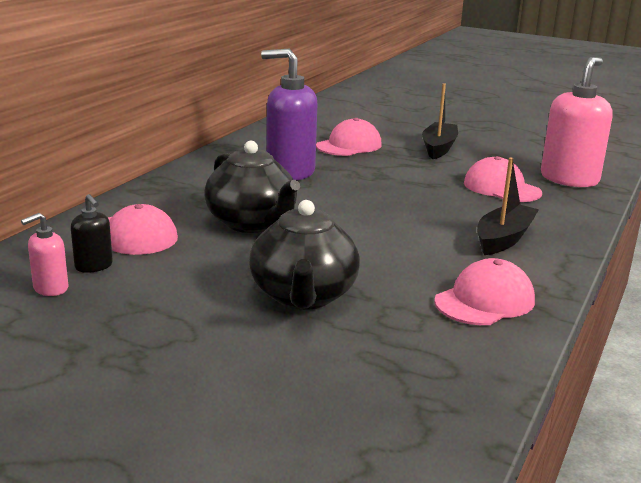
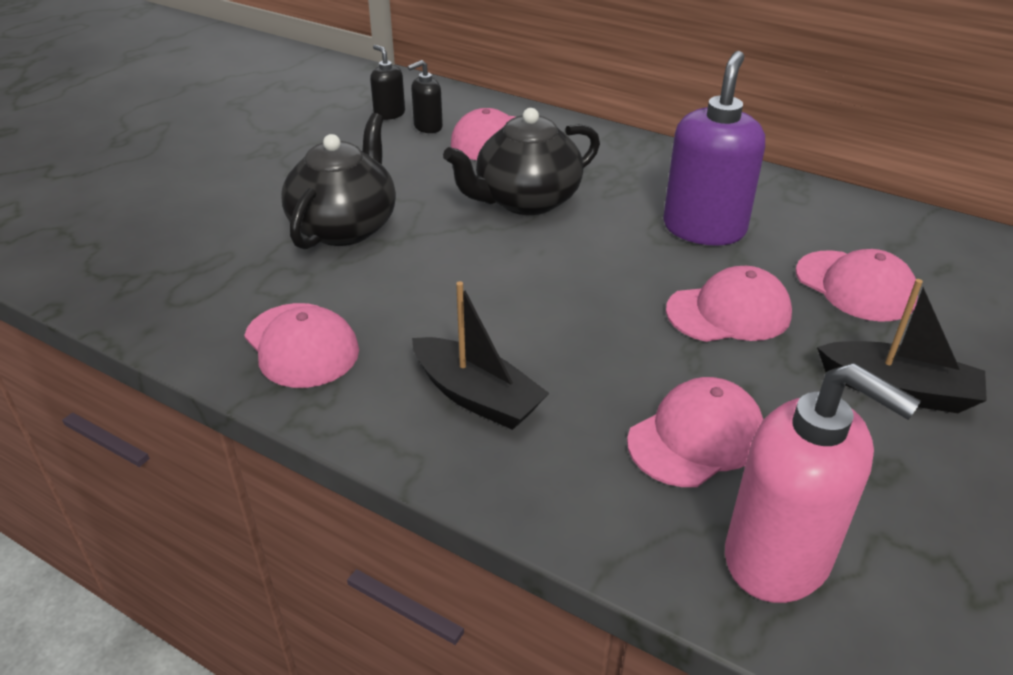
camera: 95 degrees right, 15 degrees up
pink soap dispenser [21,213,68,296] -> black soap dispenser [370,45,405,120]
black teapot [249,200,360,310] -> black teapot turned 105 degrees clockwise [281,113,396,249]
none -> pink cap [666,266,792,342]

